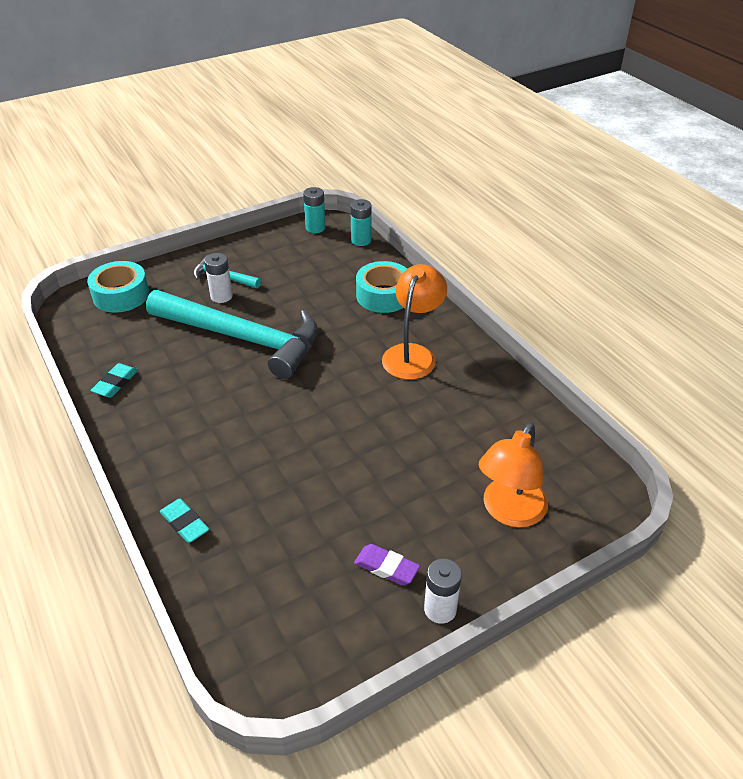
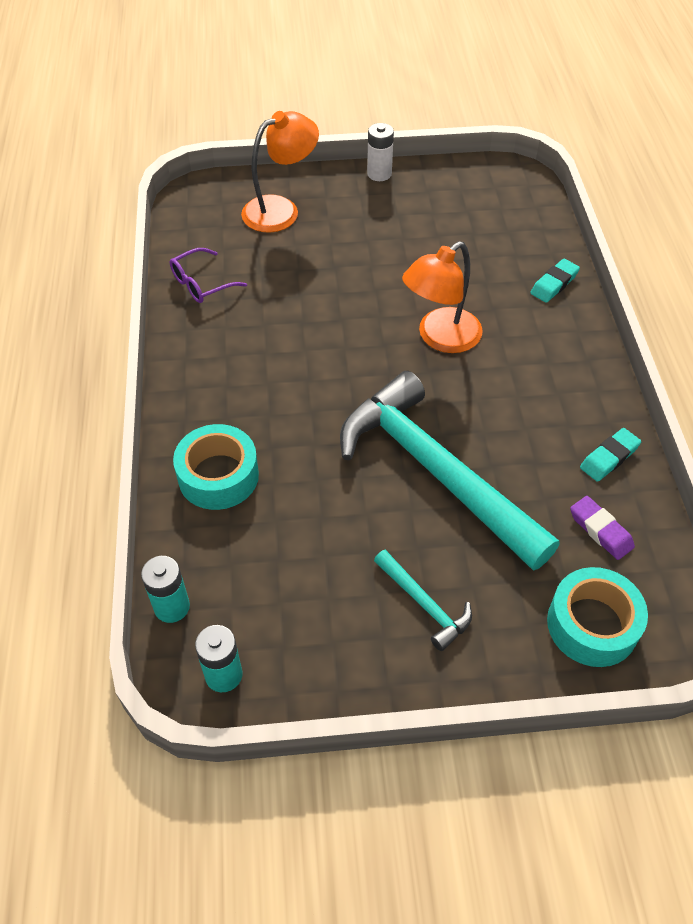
camera: 155 degrees left, 10 degrees up
turquoise eraser [160,499,209,543] -> turquoise eraser turned 60 degrees clockwise [530,259,580,303]
white battery [204,253,233,303] -> none
purple eraser [354,544,420,585] -> purple eraser moved to [570,496,635,560]
orange lamp [382,264,447,380] -> orange lamp moved to [402,241,483,353]
none -> purple glasses [170,248,247,303]

